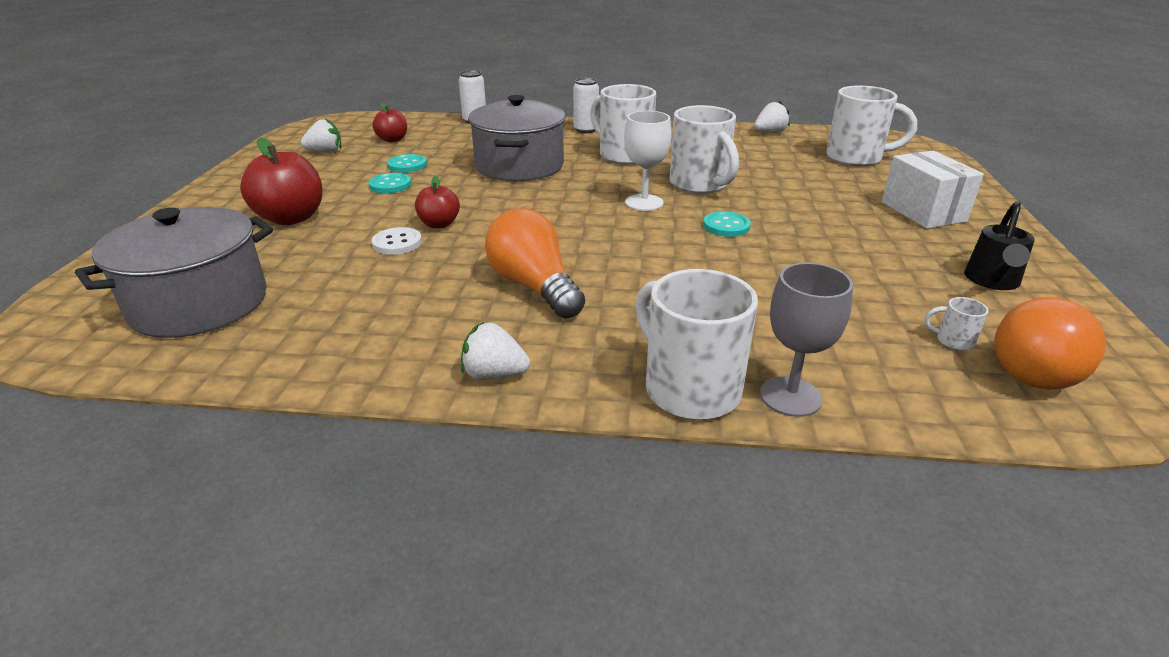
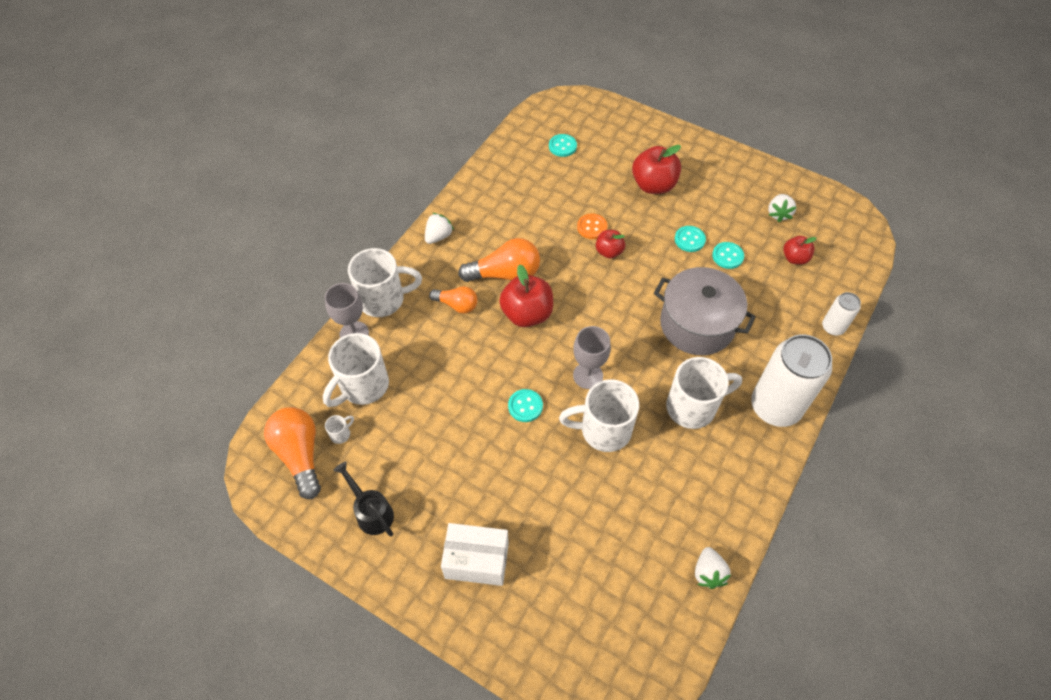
camera: 115 degrees right, 25 degrees up
grey pot [75,207,273,338] -> turquoise button [549,134,577,157]
white button [372,227,422,255] -> orange button [577,214,608,239]
white can [573,78,599,133] -> white can [751,334,832,427], size x2.05
white goblet [624,111,672,211] -> grey goblet [573,326,611,389]
white mug [826,85,917,167] -> white mug moved to [323,333,389,407]
none -> orange light bulb [429,286,477,314]
none -> red apple [499,264,553,327]

